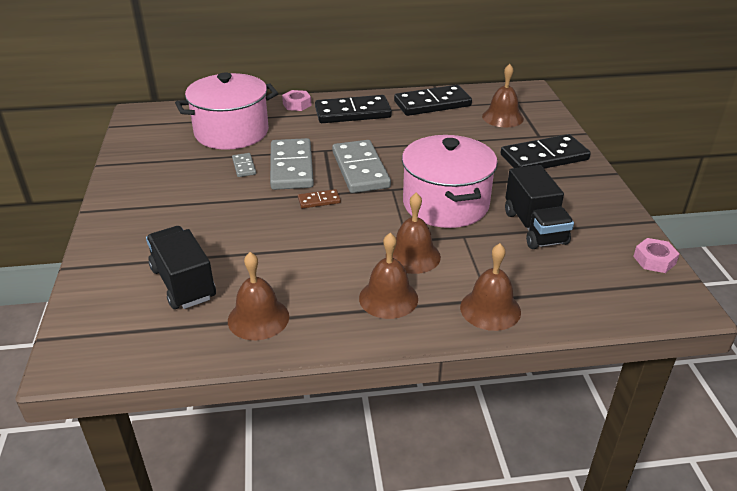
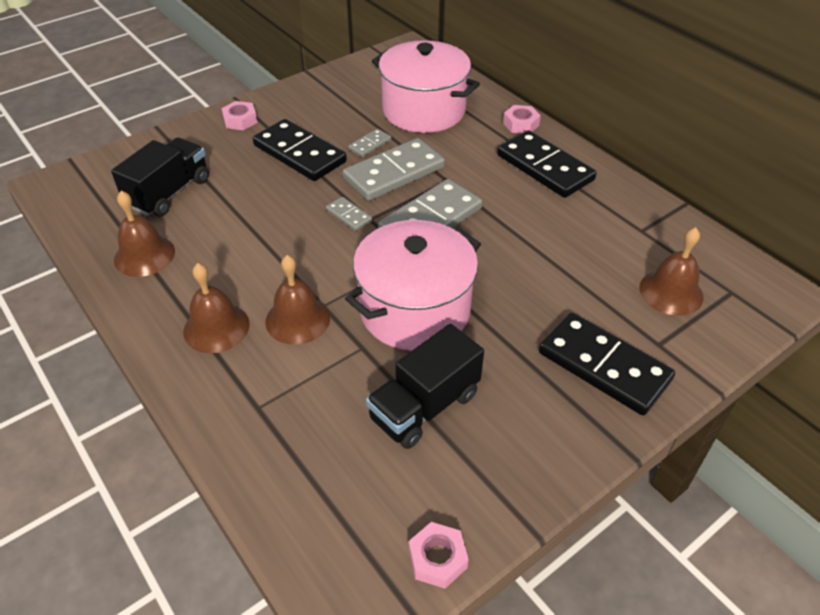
camera: 60 degrees right, 10 degrees up
brown domino [298,189,341,209] -> grey domino [326,197,372,231]
black domino [394,85,472,116] -> black domino moved to [253,119,347,181]
brown bell [460,243,521,331] -> none
none -> pink nut [221,101,258,130]

